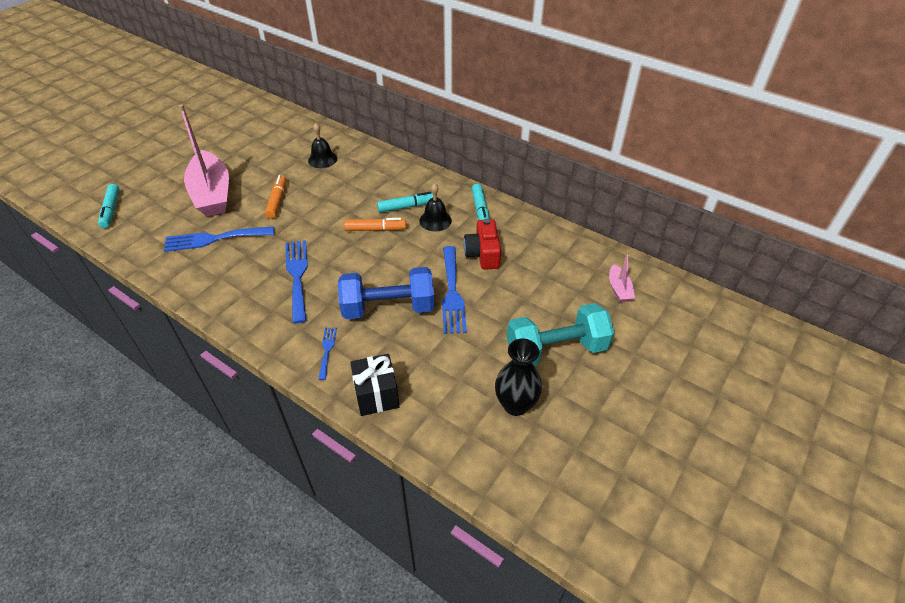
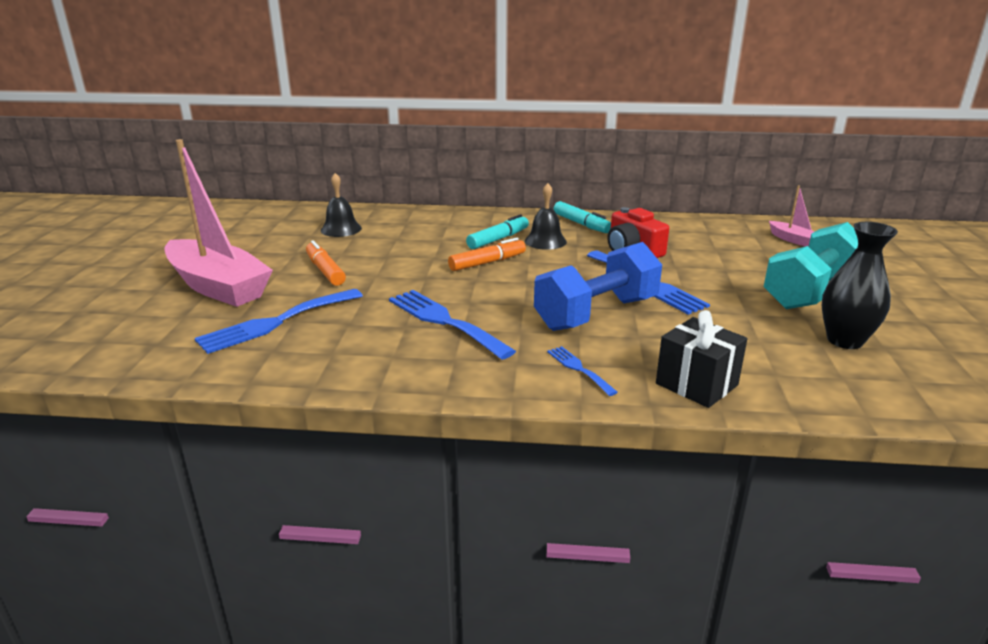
camera: 30 degrees left, 20 degrees down
turquoise marker [98,184,120,228] -> none

